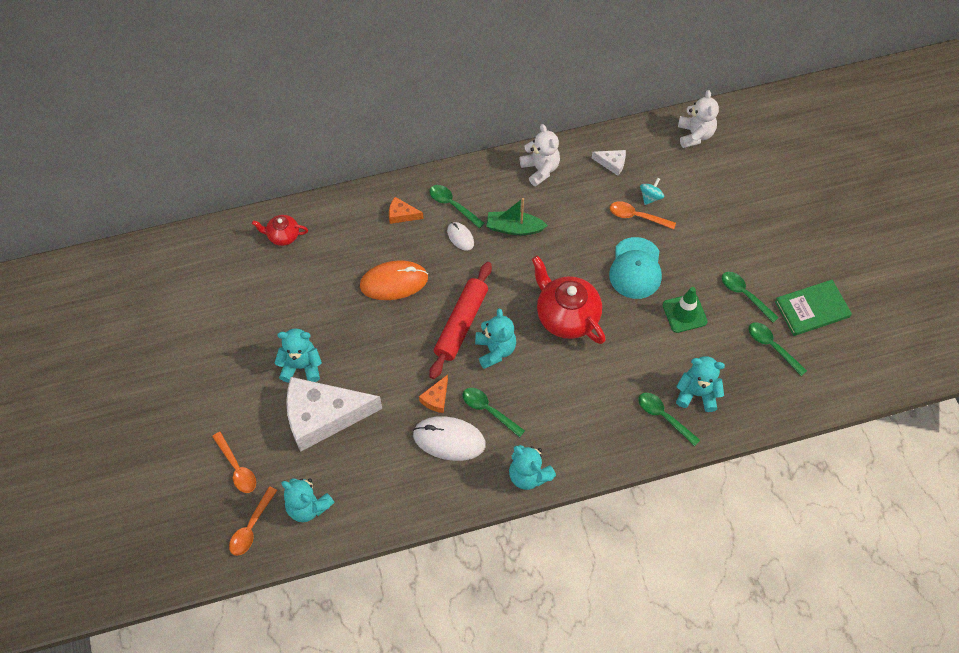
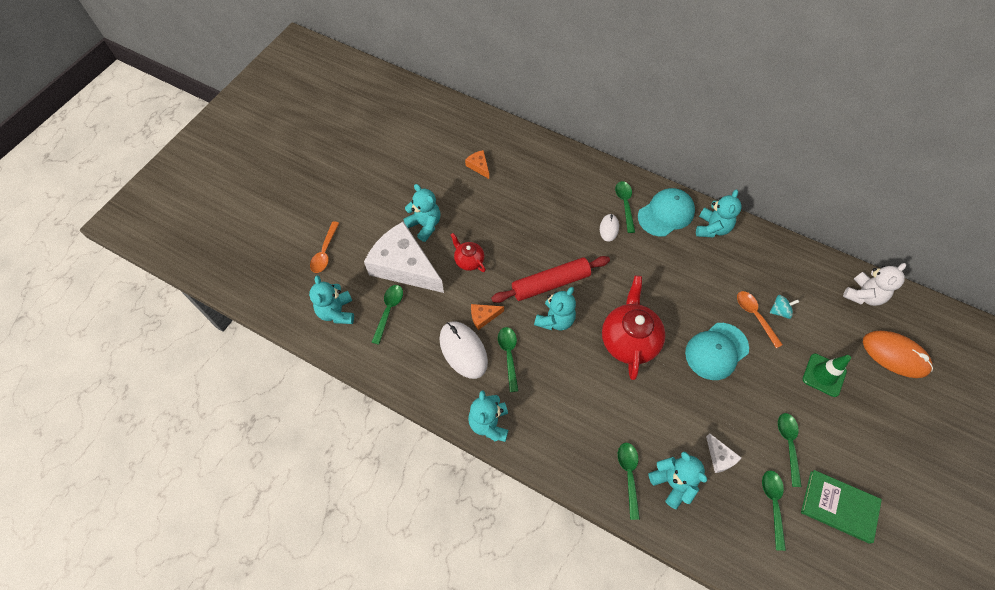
camera: 45 degrees right, 0 degrees up
orange spoon [229,486,277,556] -> none
red teapot [252,215,308,246] -> red teapot moved to [451,233,486,272]
orange mouse [360,260,428,300] -> orange mouse moved to [863,331,933,378]
orange cheese [389,197,423,224] -> orange cheese moved to [465,150,489,179]
green boat [486,198,548,235] -> none
white teddy bear [520,124,560,187] -> turquoise teddy bear [696,189,742,238]
white cheese [592,150,626,176] -> white cheese moved to [706,433,741,473]
green traffic cone [663,287,708,333] -> green traffic cone moved to [803,353,851,397]
none -> green spoon [372,285,403,345]
none -> turquoise cap [638,188,695,237]

